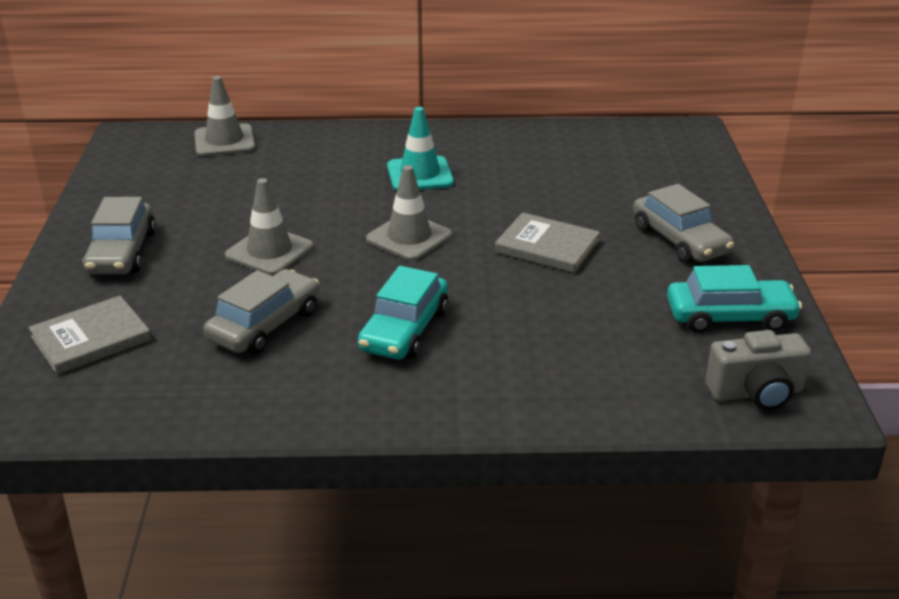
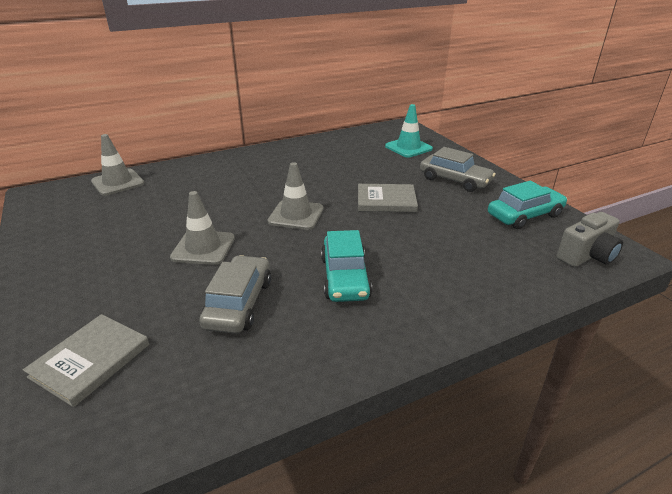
camera: 25 degrees left, 0 degrees up
grey car [83,197,156,274] -> none
turquoise traffic cone [387,107,454,191] -> turquoise traffic cone moved to [385,104,433,158]

